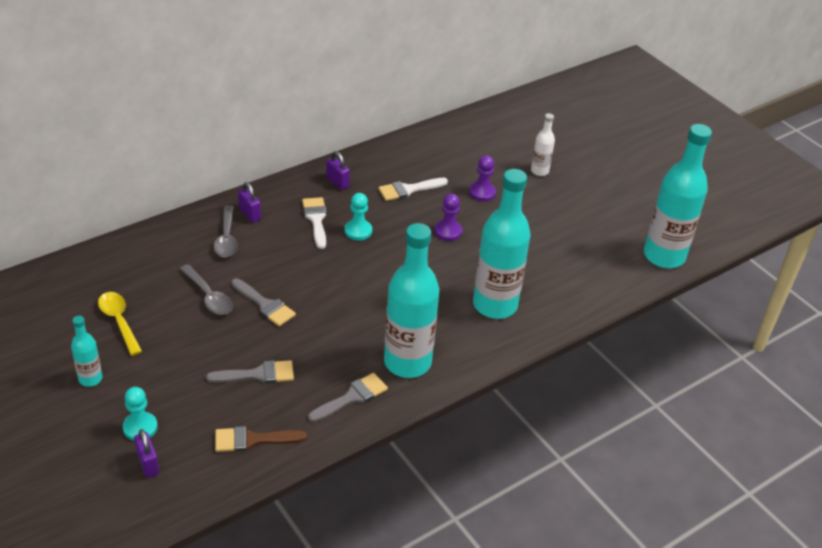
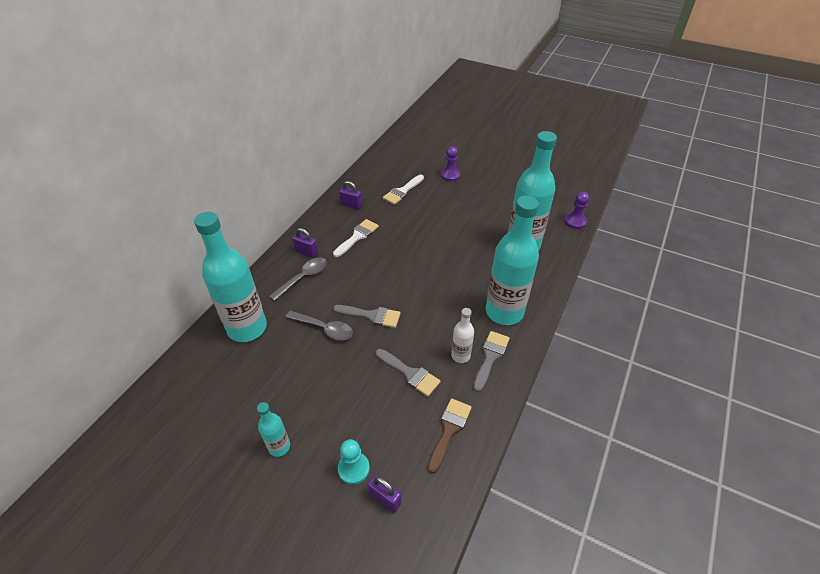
camera: 25 degrees left, 5 degrees up
yellow spoon [98,292,142,356] -> none
grey brush [206,360,294,384] -> grey brush turned 75 degrees clockwise [376,349,441,397]
grey spoon [213,206,238,257] -> grey spoon turned 105 degrees counterclockwise [269,257,327,301]
brown brush [215,426,307,452] -> brown brush turned 150 degrees clockwise [428,398,472,474]
white brush [302,197,327,249] -> white brush turned 75 degrees clockwise [333,219,379,257]
turquoise pawn [345,193,372,240] -> none
purple pawn [434,194,462,241] -> purple pawn moved to [564,192,589,229]
white bottle [531,113,555,176] -> white bottle moved to [451,308,474,363]
turquoise bottle [644,124,712,268] -> turquoise bottle moved to [194,212,267,342]

